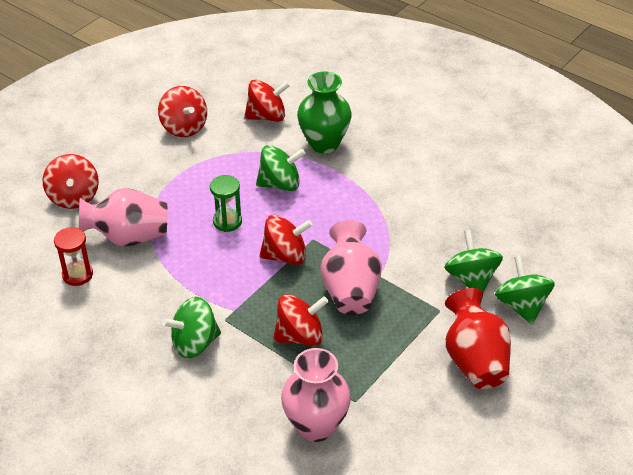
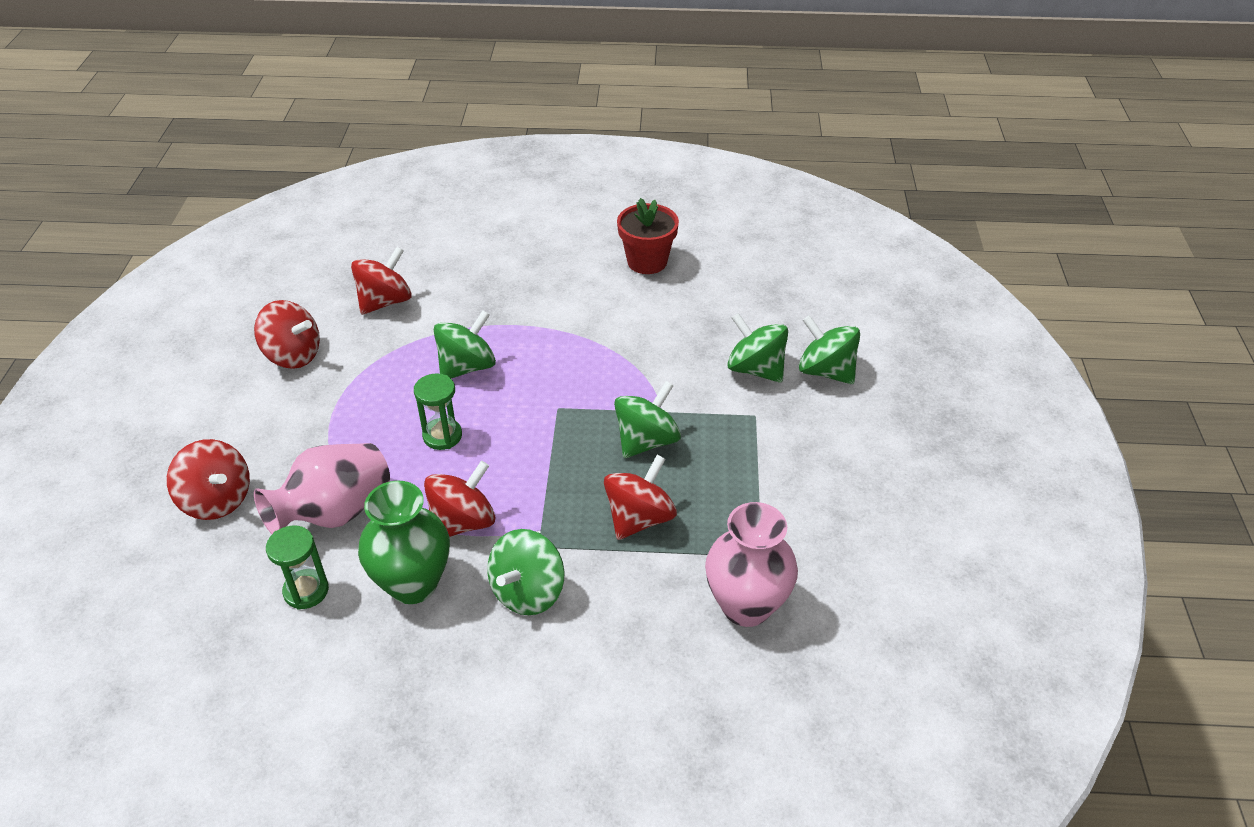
camera: 35 degrees left, 0 degrees up
red hourglass [54,227,93,286] -> green hourglass [266,526,329,610]
red spinning top [259,215,313,265] -> red spinning top moved to [424,461,495,537]
green vase [297,71,352,154] -> green vase moved to [358,481,450,604]
pink vase [320,220,382,315] -> green spinning top [614,381,681,458]
red vase [445,288,511,389] -> none
none -> red flower pot [617,198,679,274]

